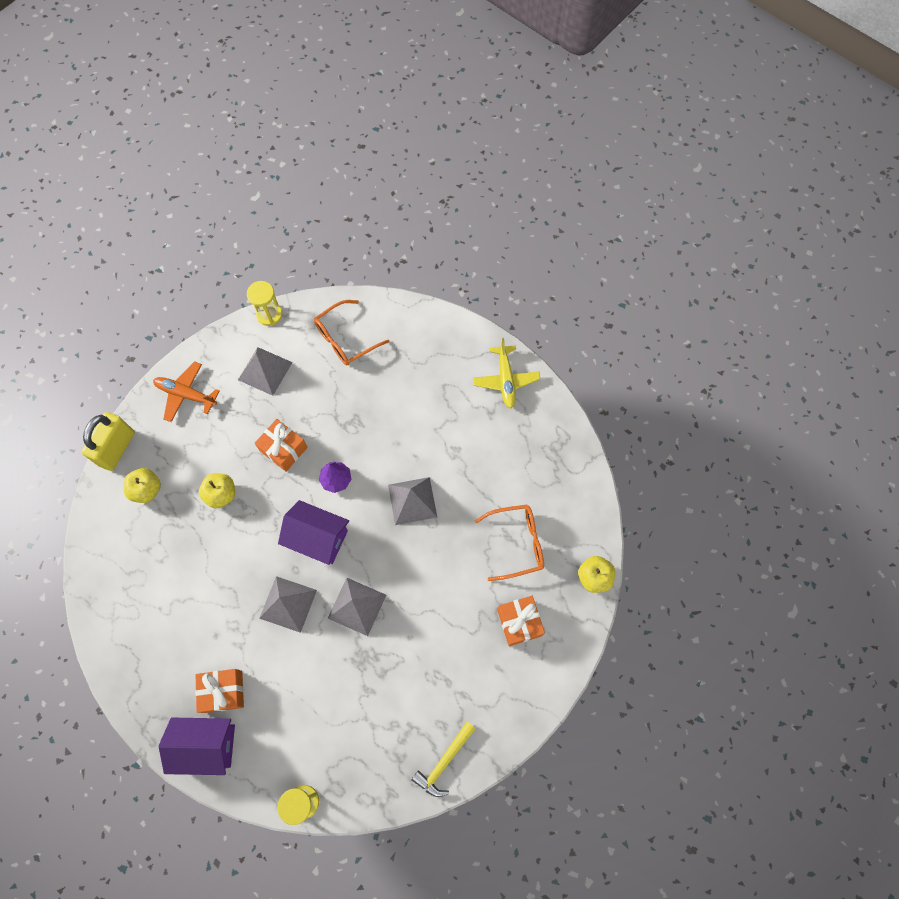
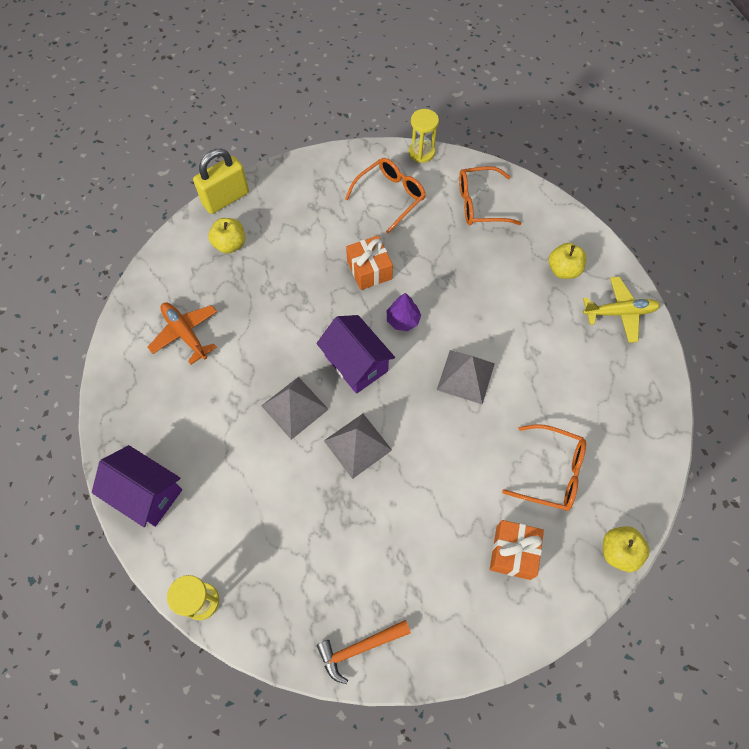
camera: 30 degrees right, 5 degrees down
orange plane [153,361,220,422] -> orange plane moved to [148,302,217,365]
orange gift [195,669,244,713] -> none
yellow apple [199,473,235,508] -> yellow apple moved to [549,243,587,279]
grey pyramid [238,347,292,396] -> orange glasses [345,158,426,234]
yellow hammer [411,721,476,797] -> orange hammer [317,620,411,684]
yellow plane [473,338,540,409] -> yellow plane turned 120 degrees counterclockwise [583,277,660,343]

